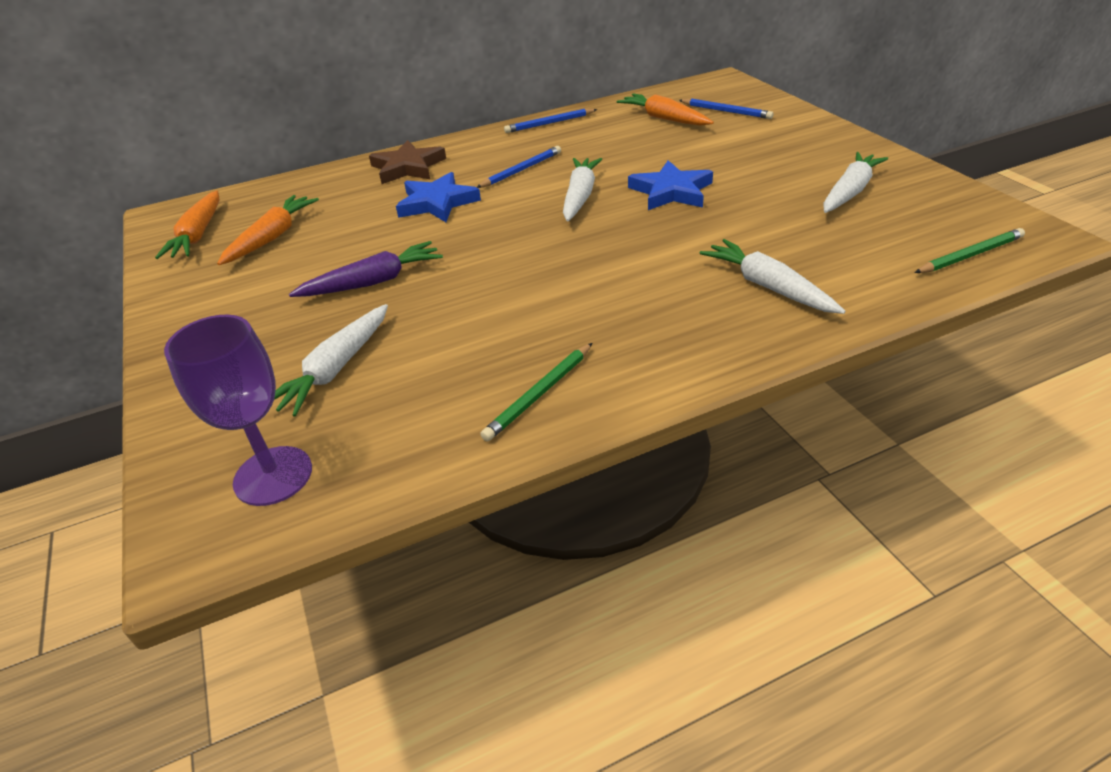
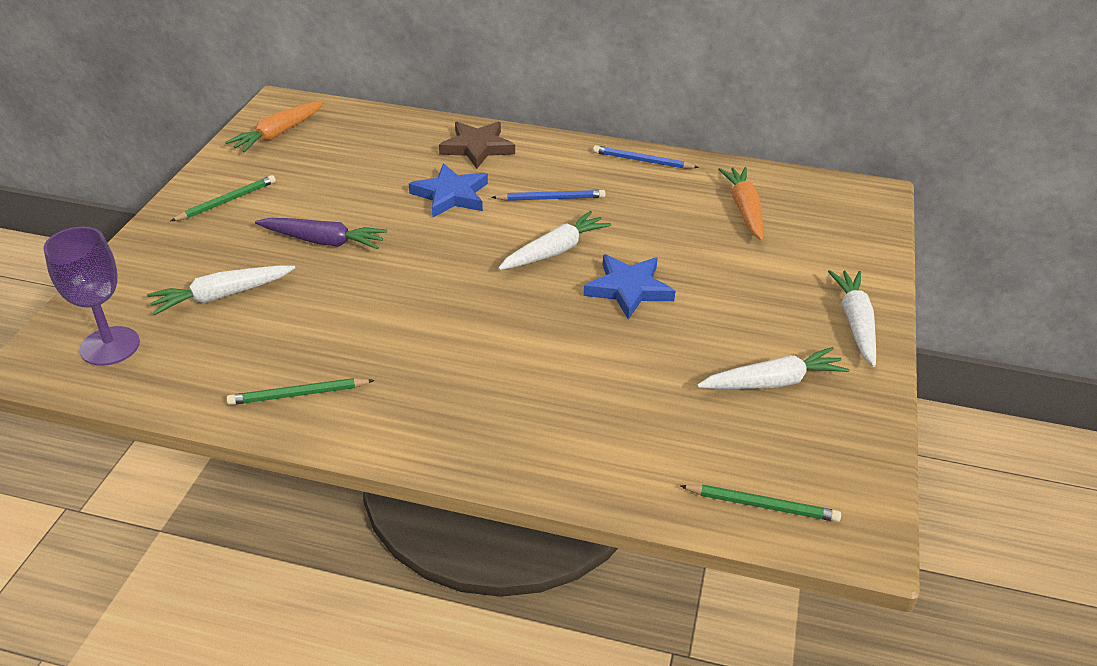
camera: 35 degrees right, 0 degrees up
orange carrot [217,195,319,265] -> none
blue pencil [679,98,774,119] -> none
white carrot [699,239,846,314] -> white carrot moved to [828,270,876,367]
none -> green pencil [171,175,276,221]

